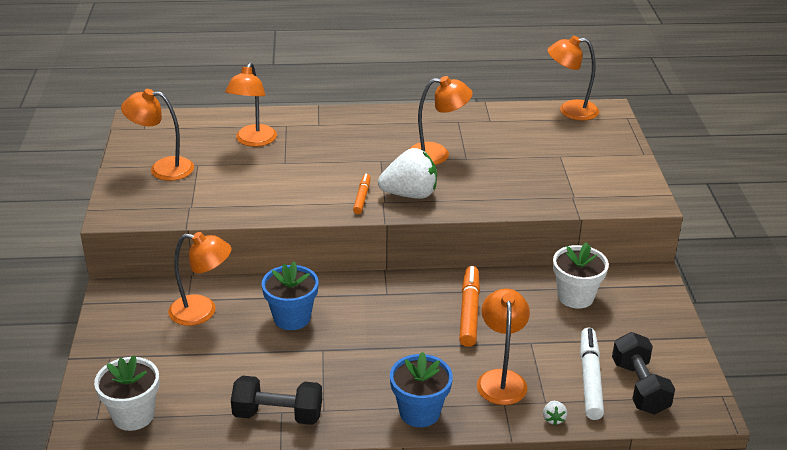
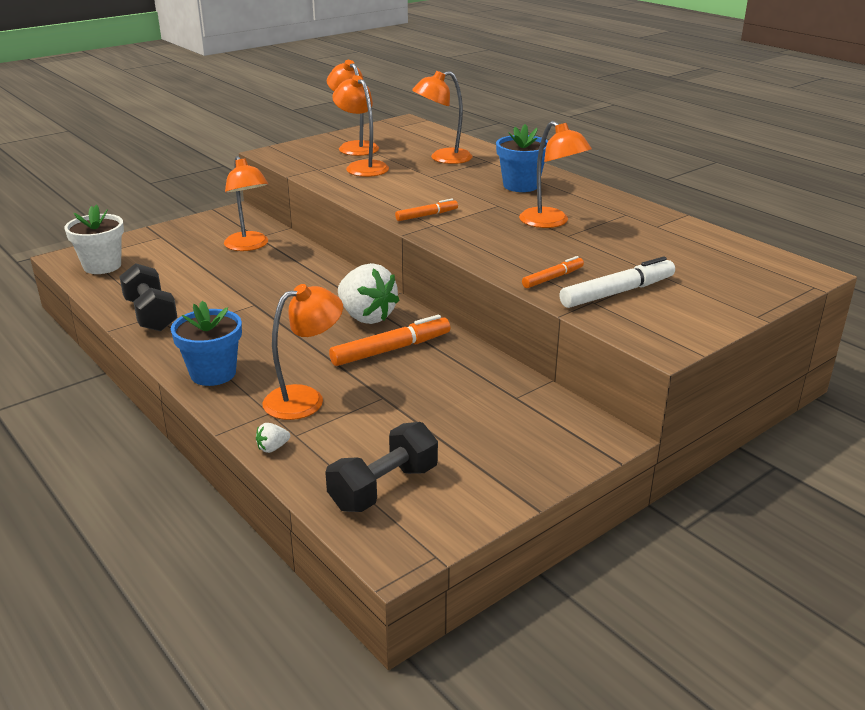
camera: 55 degrees right, 5 degrees down
blue flower pot [262,262,318,330] -> blue flower pot moved to [496,124,548,192]
white strawberry [378,148,437,199] -> white strawberry moved to [338,263,400,324]
orange lamp [547,36,599,121] -> orange lamp moved to [332,75,389,177]
white flower pot [553,242,609,309] -> none
white marker [580,328,604,420] -> white marker moved to [559,256,675,308]
none -> orange marker [522,256,584,288]

